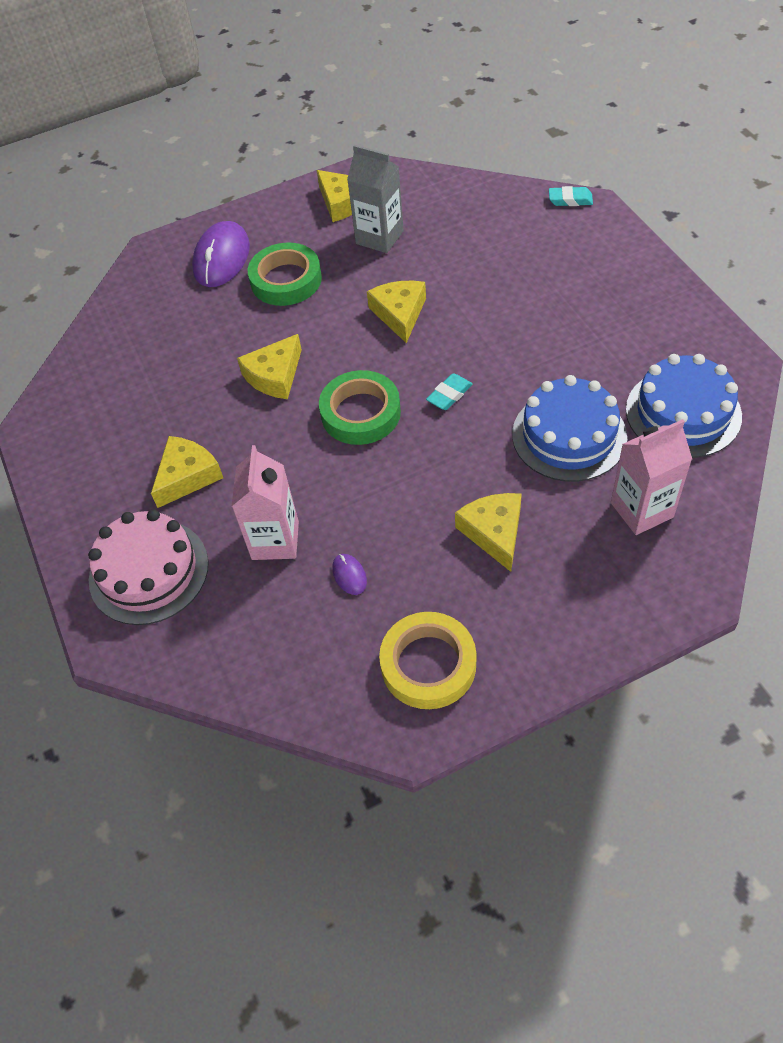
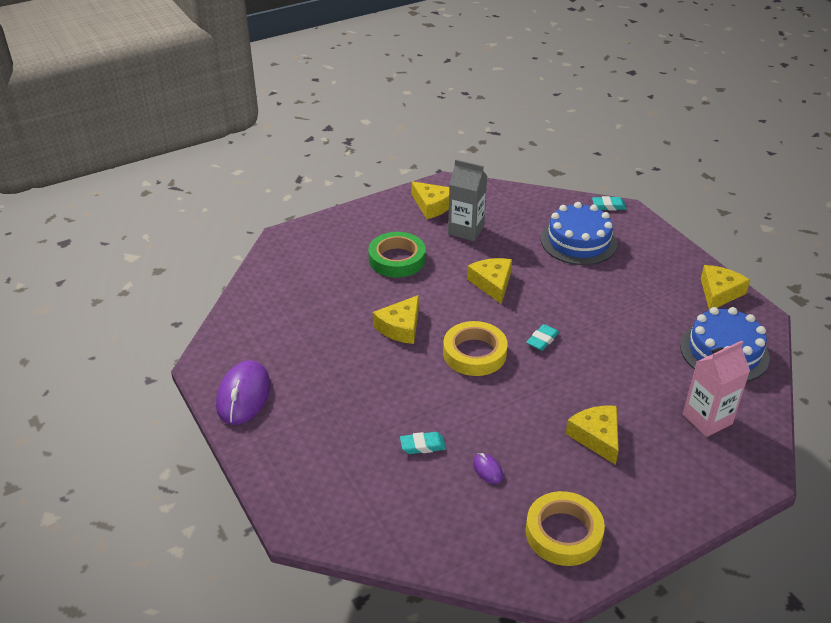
camera: 10 degrees left, 15 degrees down
pink cake [88,509,209,625] -> none
yellow cheese [151,436,223,508] -> yellow cheese moved to [701,265,750,311]
purple mouse [192,221,250,287] -> purple mouse moved to [216,360,270,425]
pink carton [231,445,299,560] -> turquoise eraser [400,432,446,454]
green tape [319,370,401,445] -> yellow tape [443,321,508,376]
blue cake [512,375,627,482] -> blue cake moved to [541,202,617,265]

